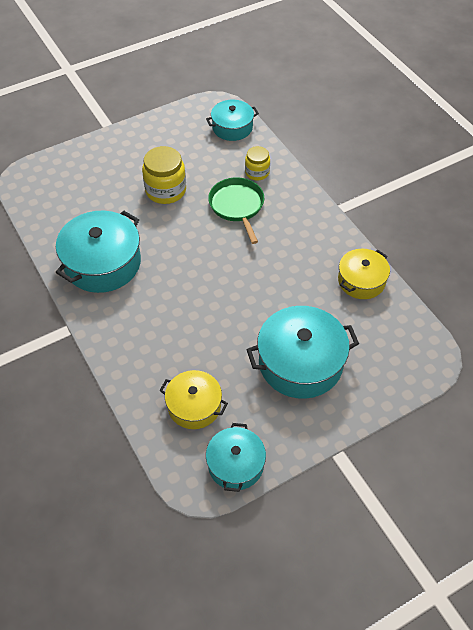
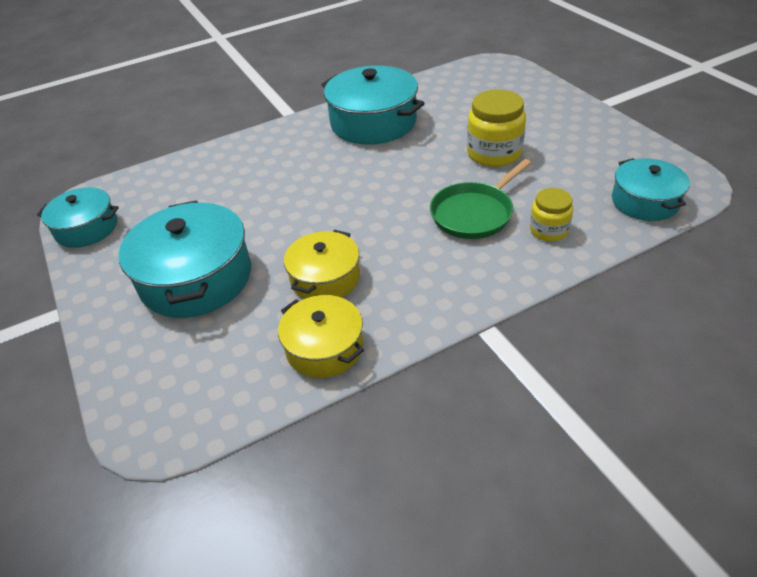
camera: 95 degrees right, 10 degrees down
yellow pot [159,370,228,429] -> yellow pot moved to [284,230,360,299]
green pan [208,177,264,244] -> green pan turned 150 degrees clockwise [430,159,531,239]

